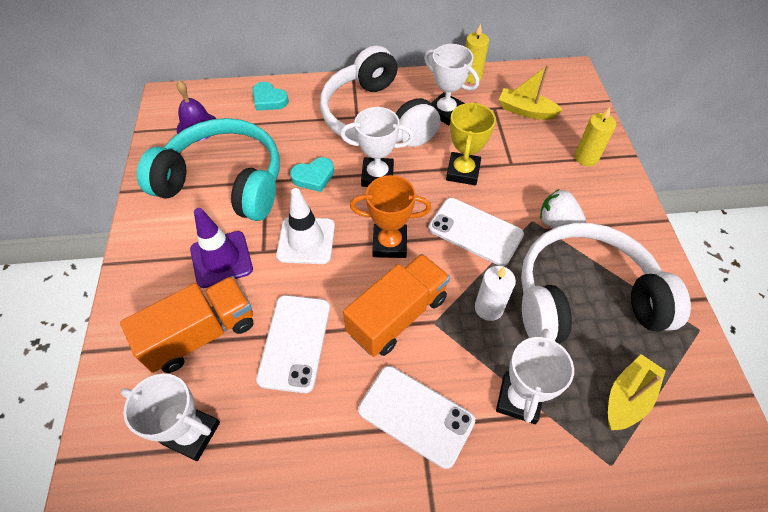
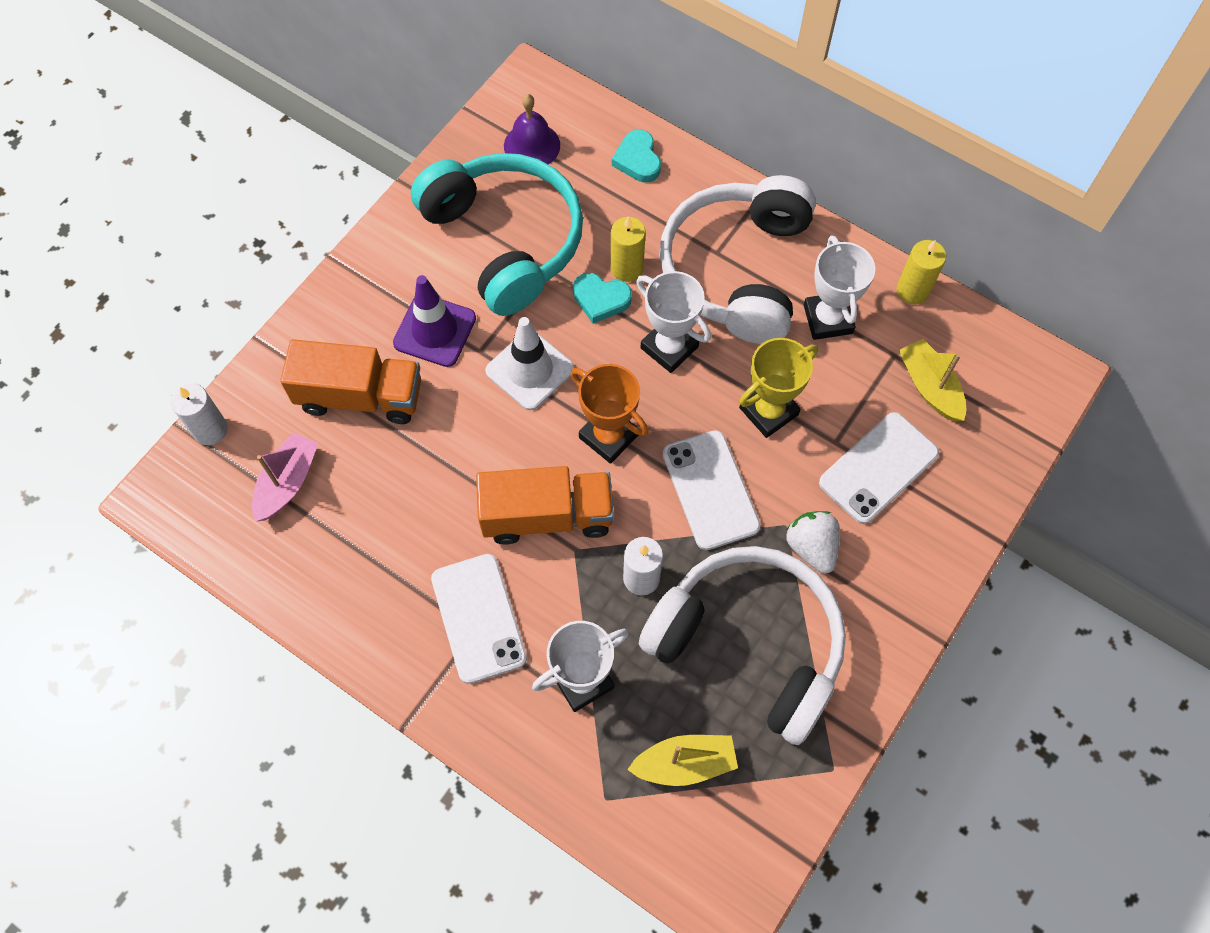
camera: 40 degrees right, 10 degrees up
white trophy [121,374,220,461] -> pink boat [252,432,318,522]
white phone [256,295,330,393] -> white phone moved to [819,412,939,524]
yellow candle [575,107,616,166] -> yellow candle moved to [611,216,646,282]
none -> white candle [171,383,228,445]

